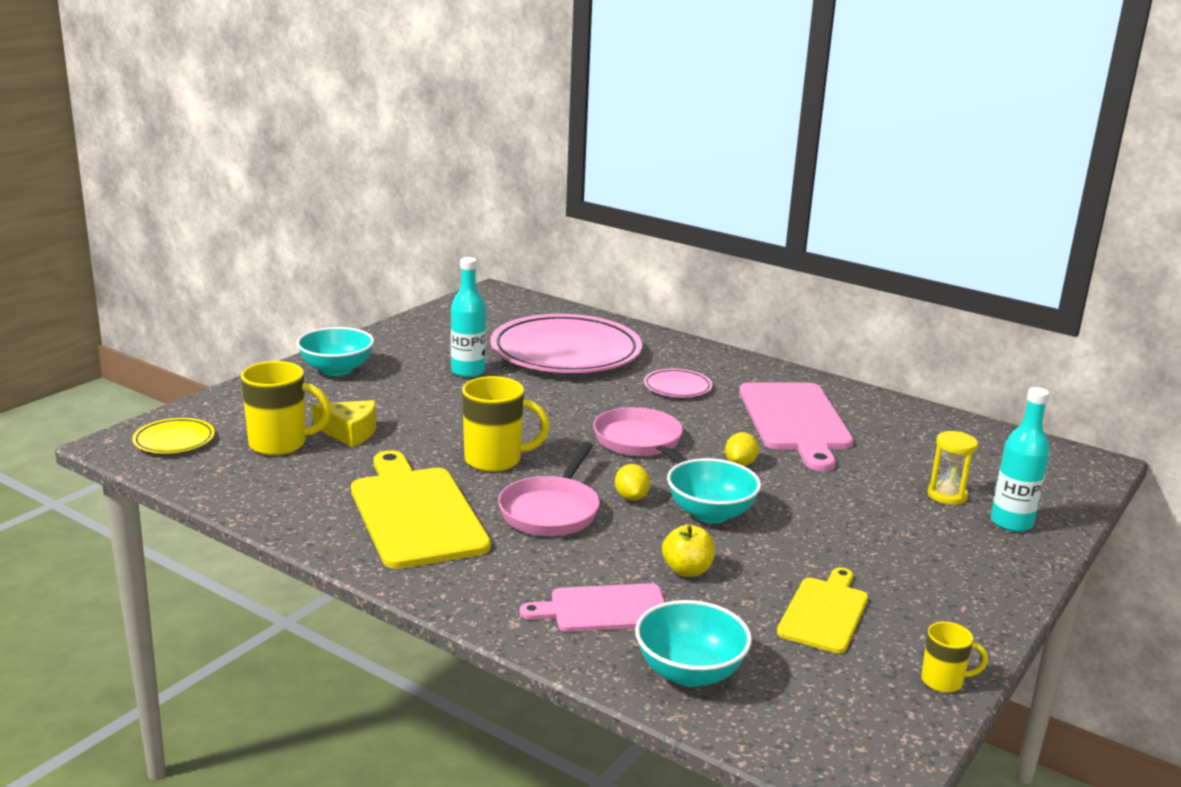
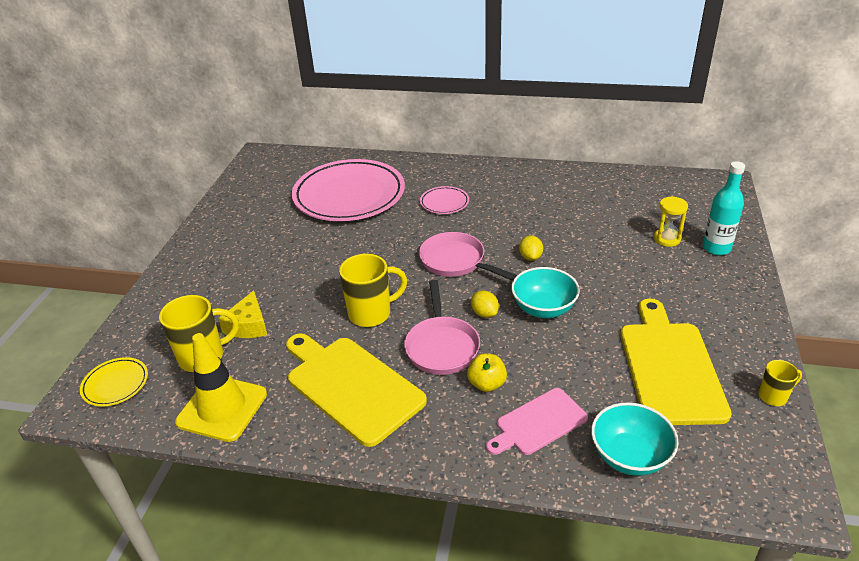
camera: 20 degrees left, 15 degrees up
turquoise bowl [296,327,374,376] -> none
yellow cheese [312,400,376,447] -> yellow cheese turned 105 degrees clockwise [218,291,267,338]
turquoise bottle [451,257,486,378] -> none
yellow apple [662,524,715,577] -> yellow apple moved to [467,354,507,392]
pink cutting board [739,382,854,471] -> none
yellow cutting board [777,567,868,653] -> yellow cutting board [620,299,732,425], size x1.70
none -> yellow traffic cone [175,333,267,442]

